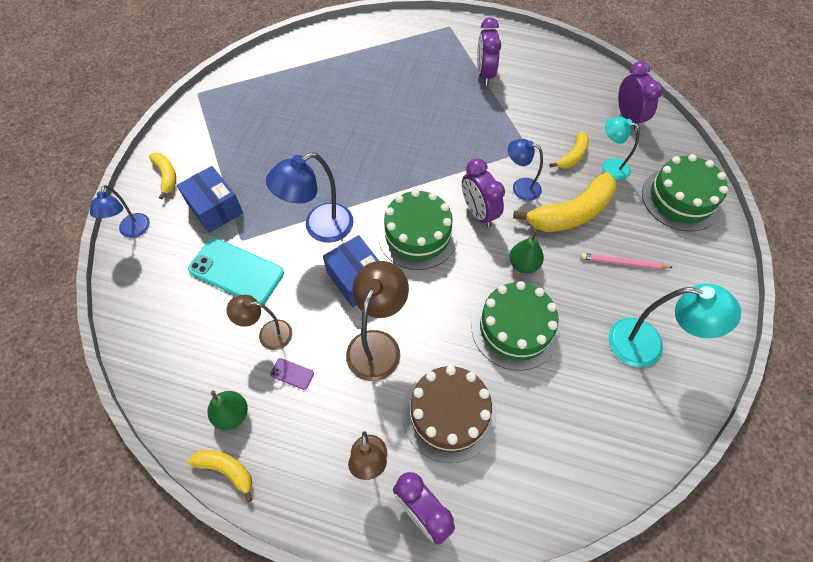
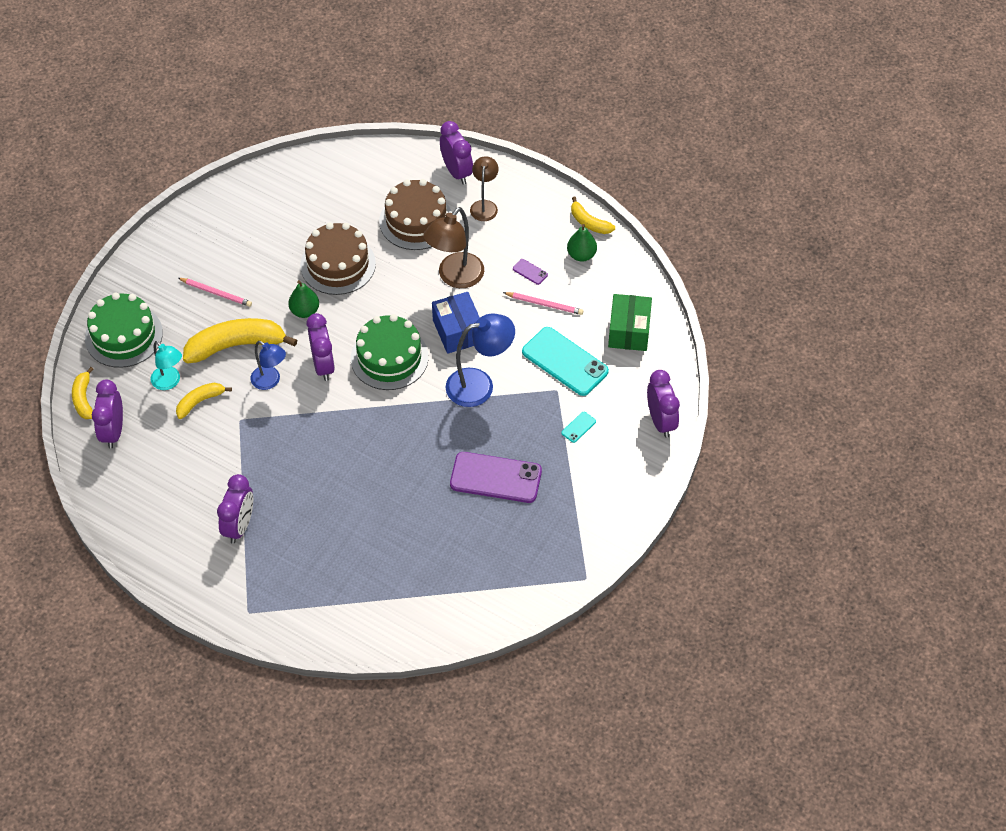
camera: 165 degrees left, 5 degrees down
blue lamp [90,185,150,238] -> purple clock [647,370,680,438]
yellow banana [149,153,176,200] -> yellow banana moved to [72,367,93,419]
blue box [177,166,243,233] -> turquoise phone [561,412,596,443]
brown lamp [226,295,292,350] -> pink pencil [503,292,583,315]
green cake [471,281,560,371] -> brown cake [300,222,376,295]
turquoise lamp [608,283,741,368] -> none
none -> purple phone [450,452,542,503]
none -> green box [608,294,652,351]

